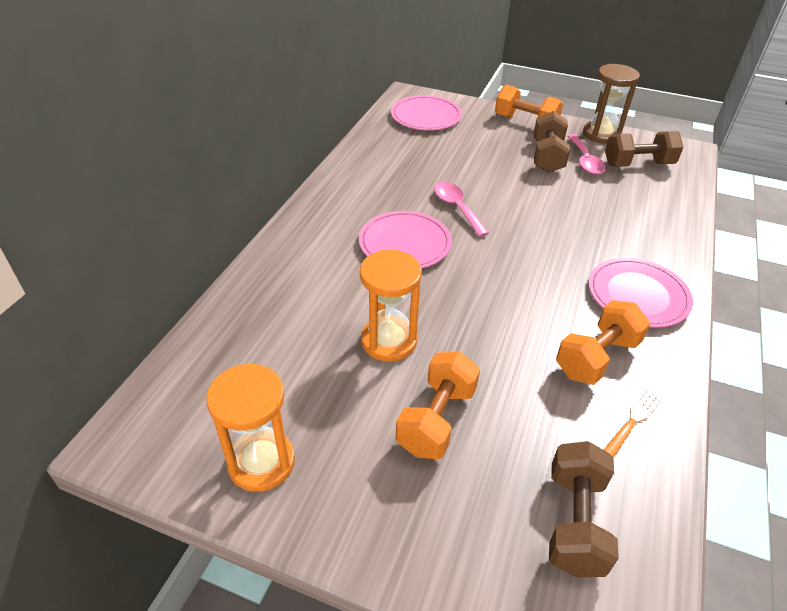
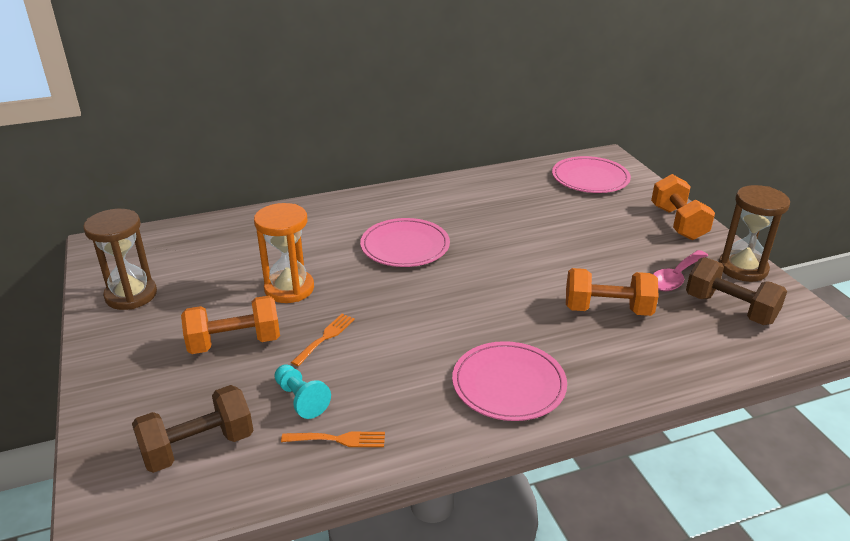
camera: 50 degrees right, 10 degrees down
orange hourglass [206,363,295,492] -> brown hourglass [83,209,157,310]
pink spoon [434,182,489,237] -> none
brown dumbbell [534,111,570,173] -> none
orange dumbbell [556,300,650,385] -> orange dumbbell moved to [566,268,659,316]
none -> turquoise pawn [274,364,331,419]
none -> orange fork [291,314,355,366]

